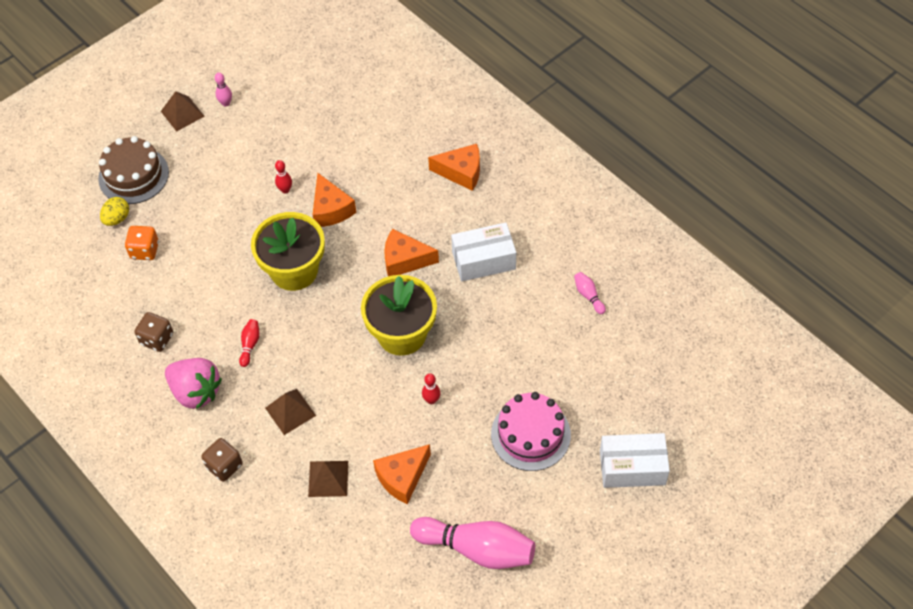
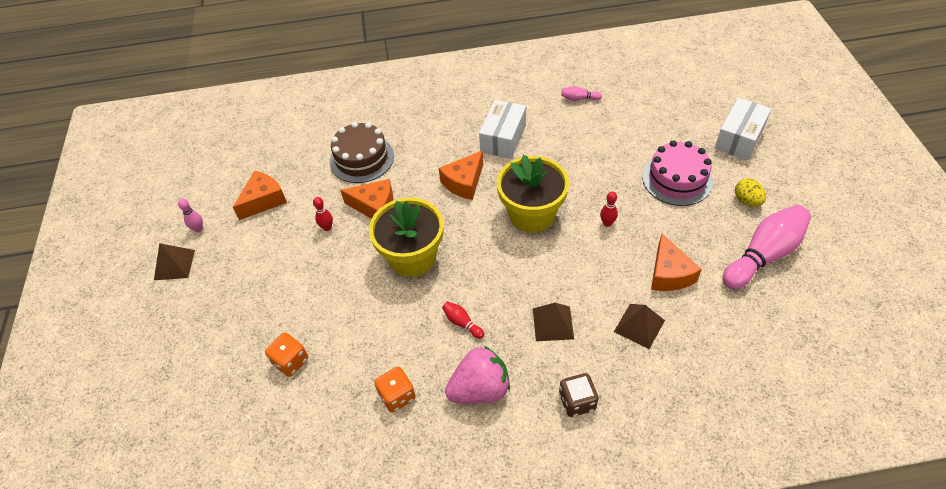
camera: 55 degrees left, 5 degrees down
brown cake [98,136,169,204] -> brown cake moved to [329,122,394,183]
yellow egg [100,197,129,226] -> yellow egg moved to [735,178,766,207]
brown dice [135,312,173,352] -> orange dice [374,367,416,413]
orange cheese [428,144,480,191] -> orange cheese moved to [233,171,287,220]

